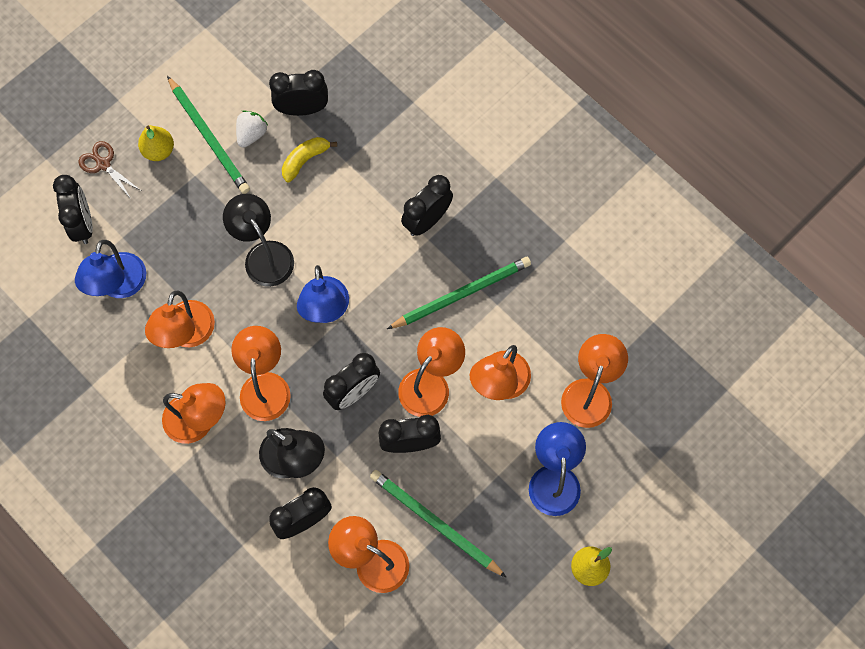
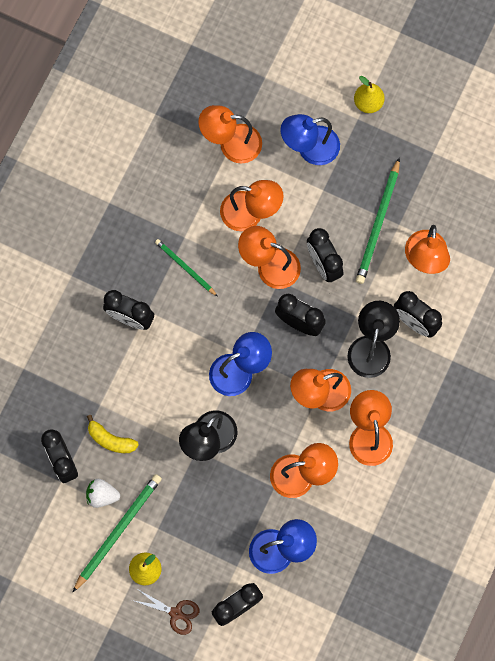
camera: 110 degrees left, 5 degrees up
brown scissors [79,141,141,199] -> brown scissors turned 90 degrees counterclockwise [132,590,199,635]
green pencil [387,257,531,329] -> green pencil [155,239,218,297], size x0.62

